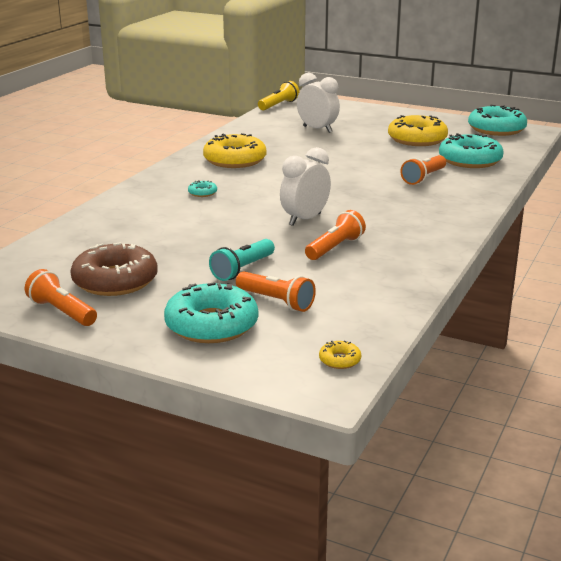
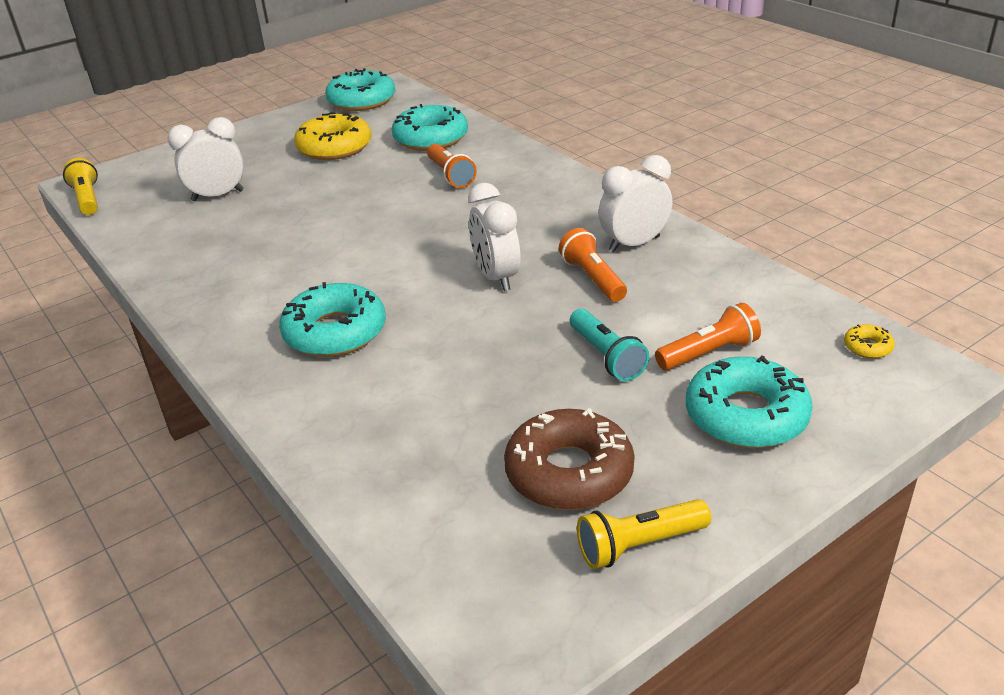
camera: 60 degrees left, 10 degrees up
orange flashlight [25,269,97,326] -> yellow flashlight [577,499,711,569]
turquoise donut [188,180,217,197] -> turquoise donut [279,282,386,357], size x2.36
yellow donut [203,133,267,168] -> none
none -> white clock [599,155,673,252]

